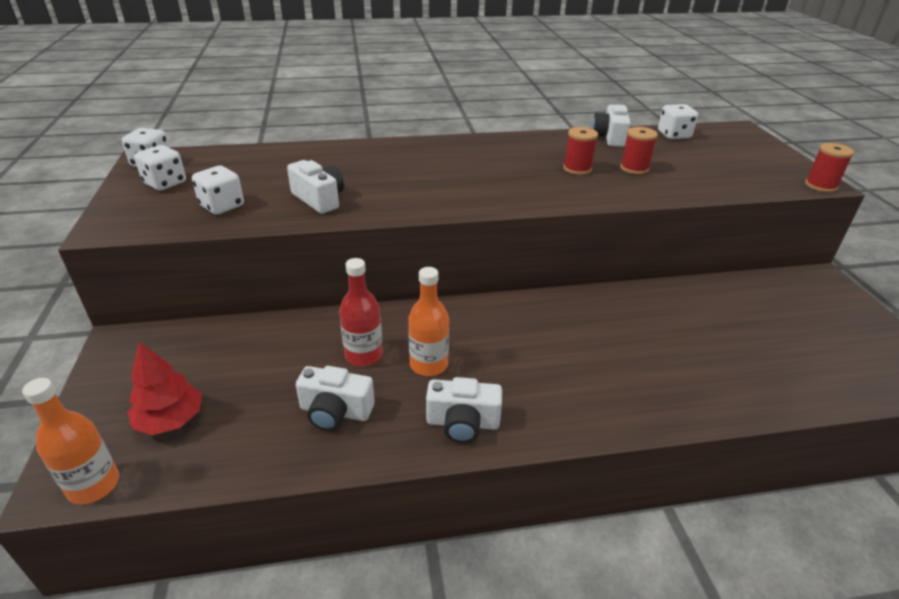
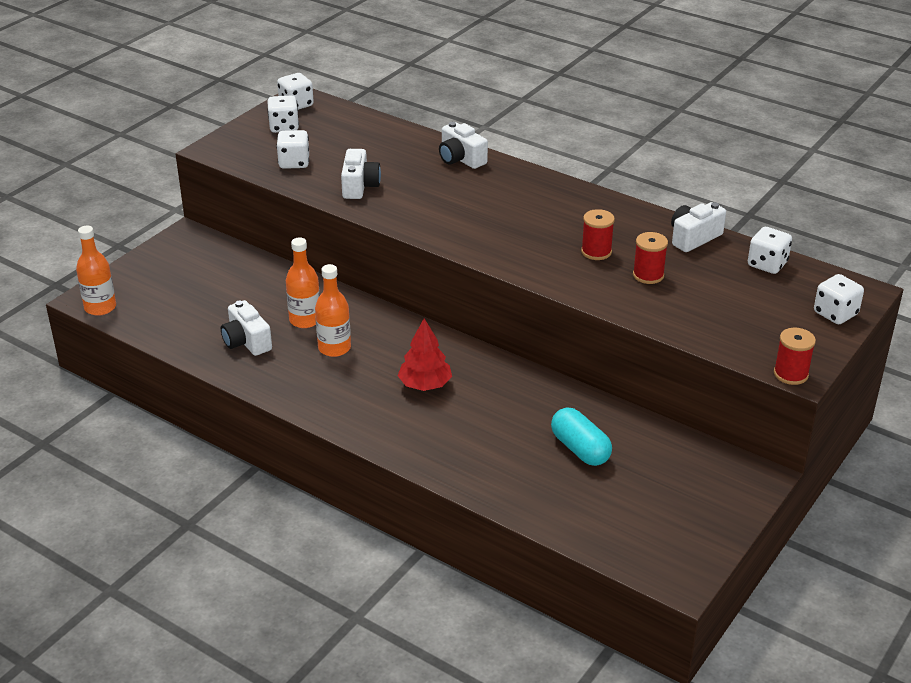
camera: 45 degrees right, 0 degrees up
red tree [127,341,202,435] -> red tree moved to [398,318,452,391]
red bottle [339,258,383,366] -> orange bottle [286,237,320,328]
white camera [426,377,502,443] -> white camera moved to [439,122,488,169]
none -> turquoise capsule [551,408,612,466]
none -> white dice [814,274,864,324]

